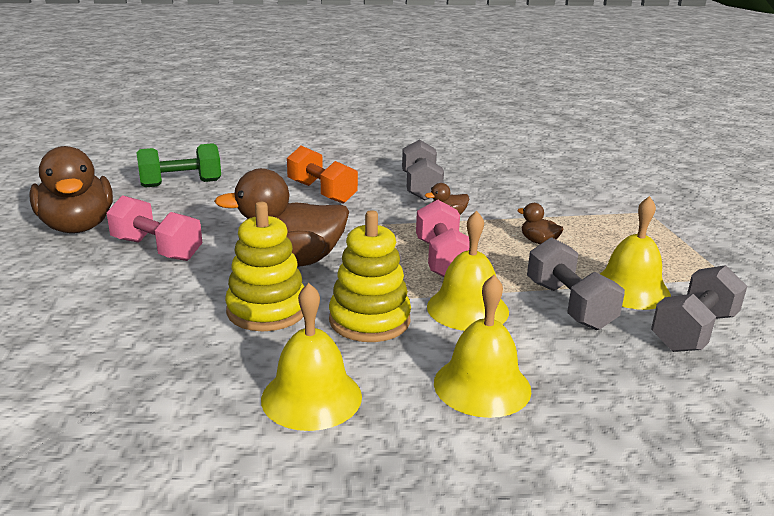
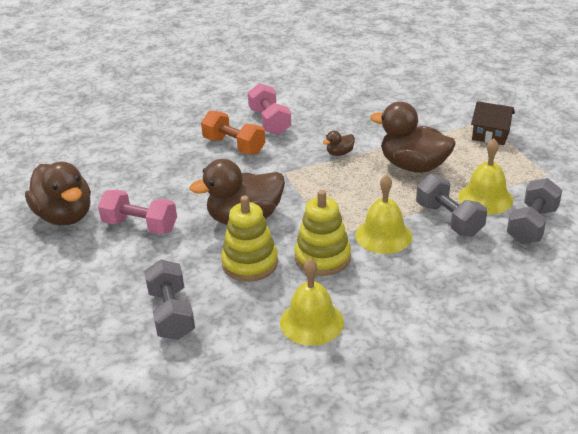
camera: 10 degrees left, 10 degrees up
green dumbbell [136,143,221,188] -> none
grey dumbbell [402,139,444,201] -> grey dumbbell moved to [144,259,195,340]
pink dumbbell [416,199,470,277] -> pink dumbbell moved to [248,83,291,135]
yellow bell [434,275,532,418] -> none
brown duck [517,203,564,244] -> brown duck [370,102,456,173], size x2.33
none -> brown house [471,101,515,145]

